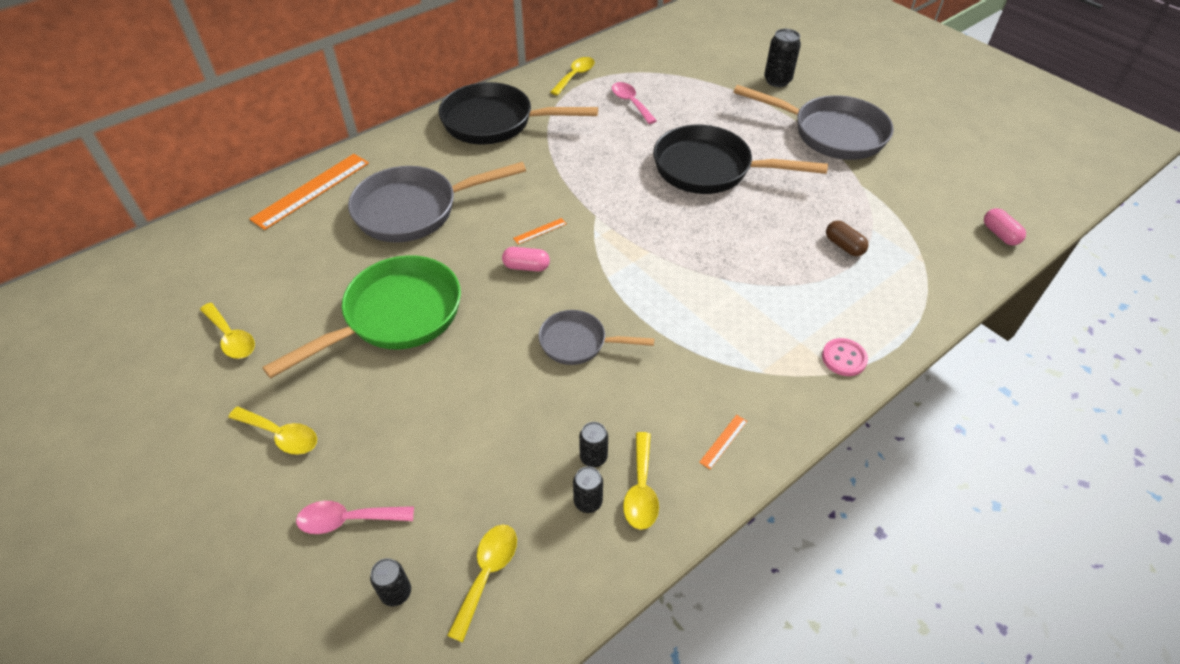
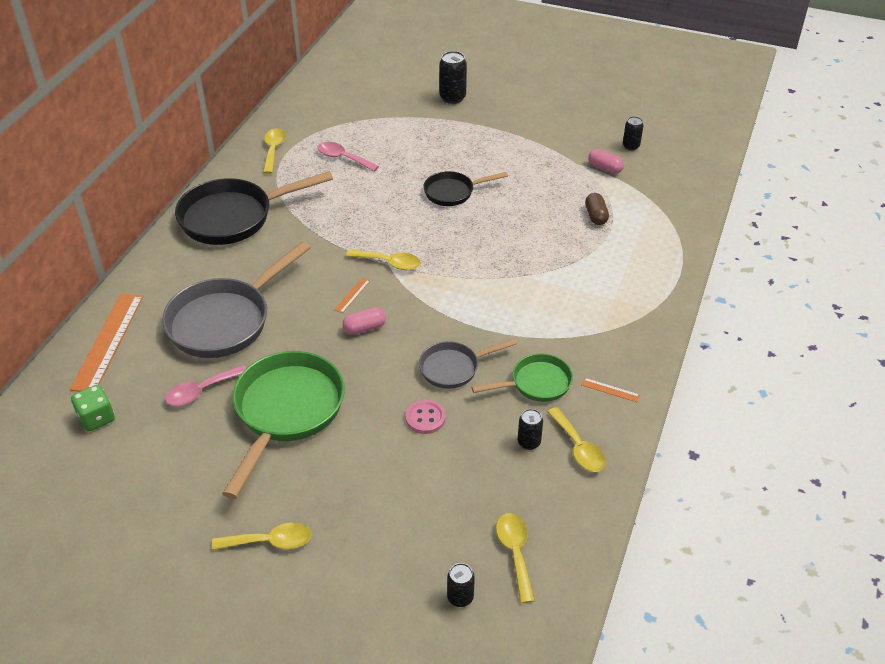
camera: 30 degrees left, 5 degrees down
yellow spoon [200,303,255,359] -> yellow spoon moved to [346,249,421,270]
pink spoon [296,501,414,534] -> pink spoon moved to [165,365,247,406]
black can [573,466,603,513] -> black can moved to [623,116,643,151]
black pan [653,125,828,194] -> black pan [423,171,508,206], size x0.55
orange ruler [699,415,747,469] -> orange ruler turned 75 degrees counterclockwise [581,378,640,402]
grey pan [733,85,894,160] -> none
pink button [822,338,868,376] -> pink button moved to [405,400,446,434]
brown capsule [826,221,868,256] -> brown capsule turned 60 degrees clockwise [585,193,609,225]
pink capsule [984,208,1026,246] -> pink capsule moved to [588,149,624,174]
none -> green dice [71,385,115,431]
none -> green pan [471,354,573,402]

